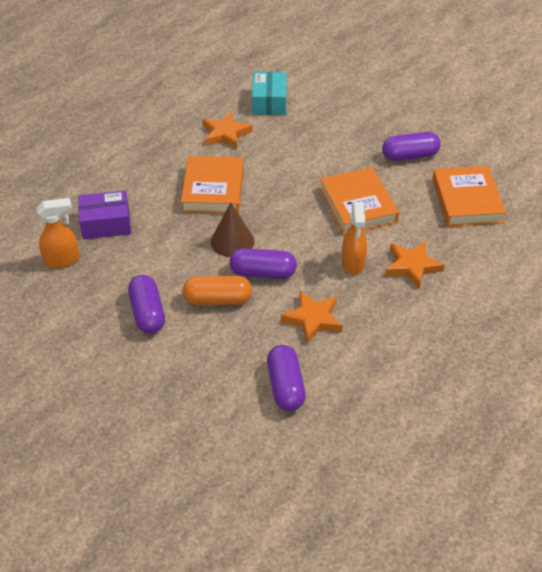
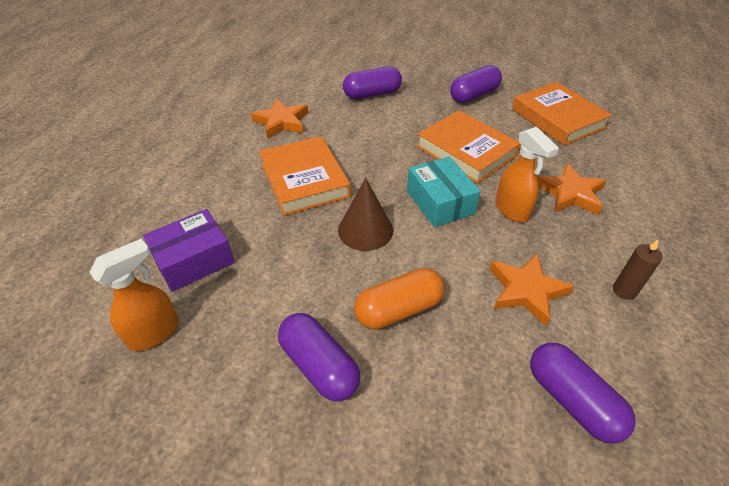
camera: 25 degrees left, 0 degrees up
purple capsule [230,248,297,279] -> purple capsule moved to [343,66,402,99]
turquoise box [252,72,287,115] -> turquoise box moved to [407,156,481,227]
none -> brown candle [613,239,663,300]

